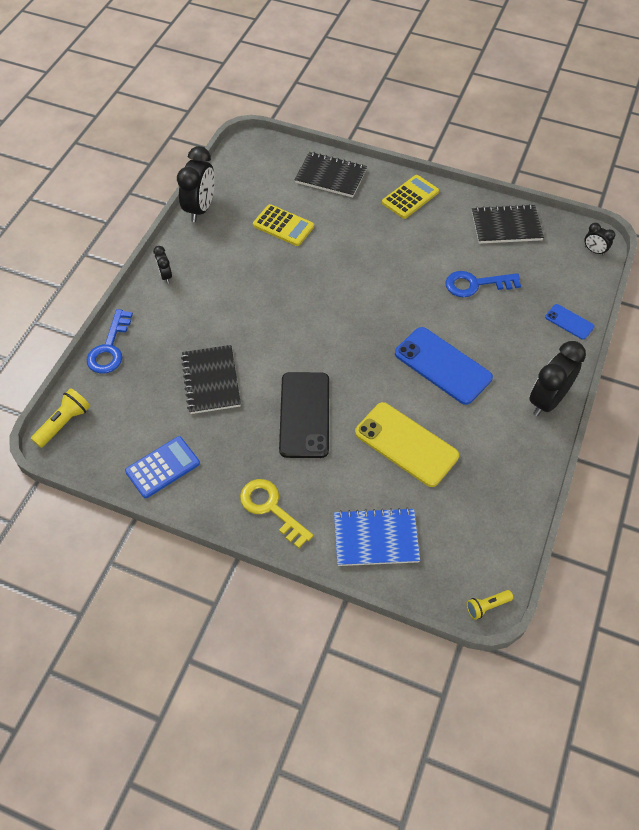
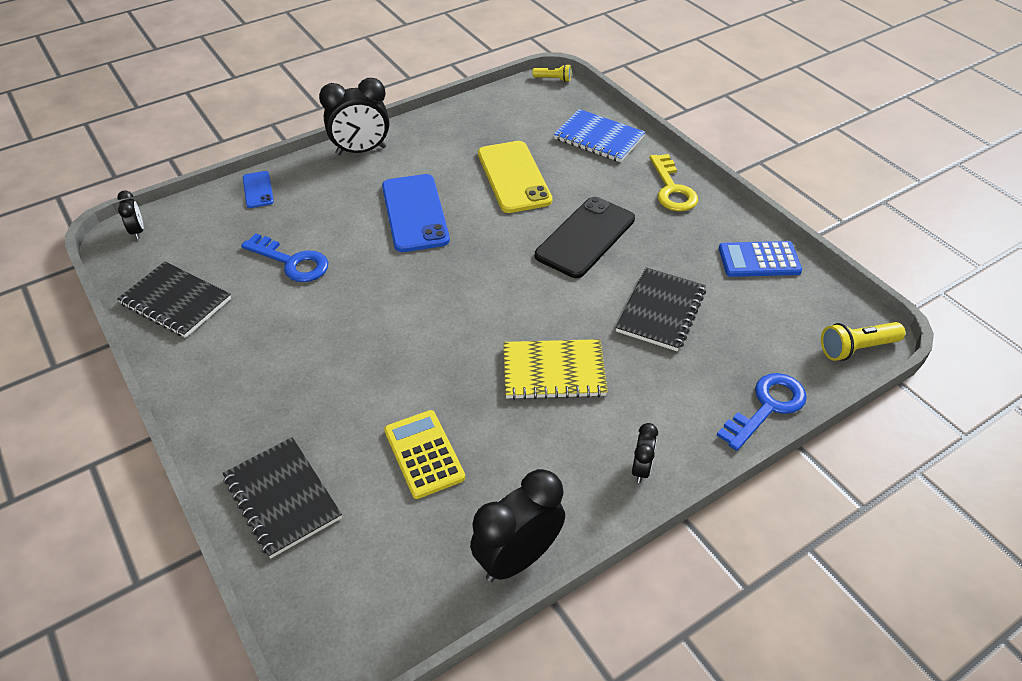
camera: 145 degrees left, 10 degrees down
yellow calculator [382,175,439,219] -> none
none -> yellow notebook [503,339,608,400]

